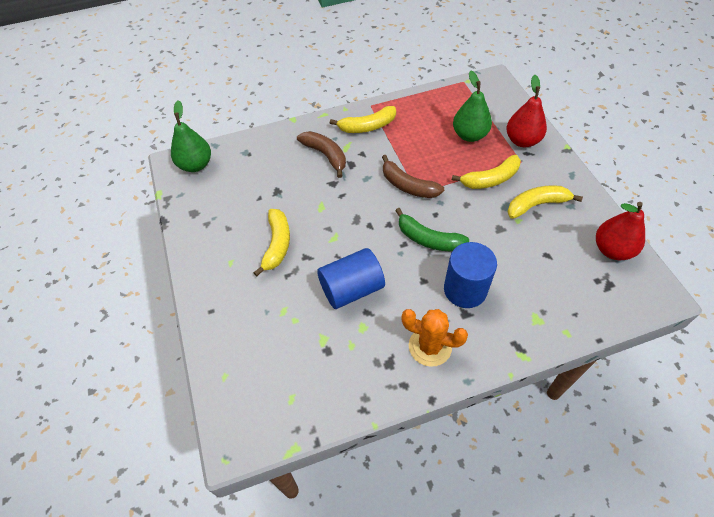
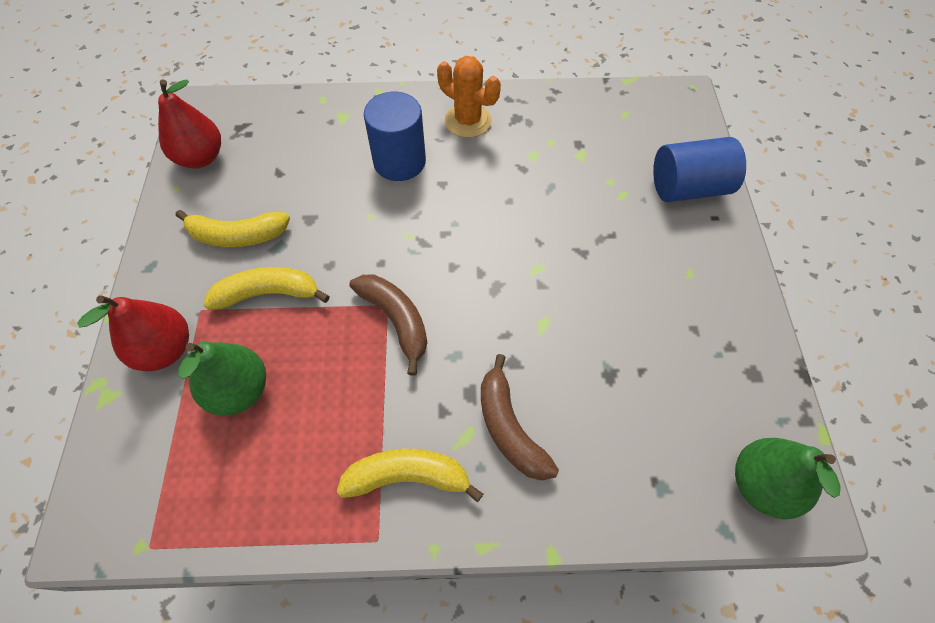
camera: 165 degrees left, 5 degrees up
yellow banana [253,209,290,276] -> none
blue cylinder [317,248,385,309] -> blue cylinder moved to [653,137,746,202]
green banana [395,208,469,251] -> none

